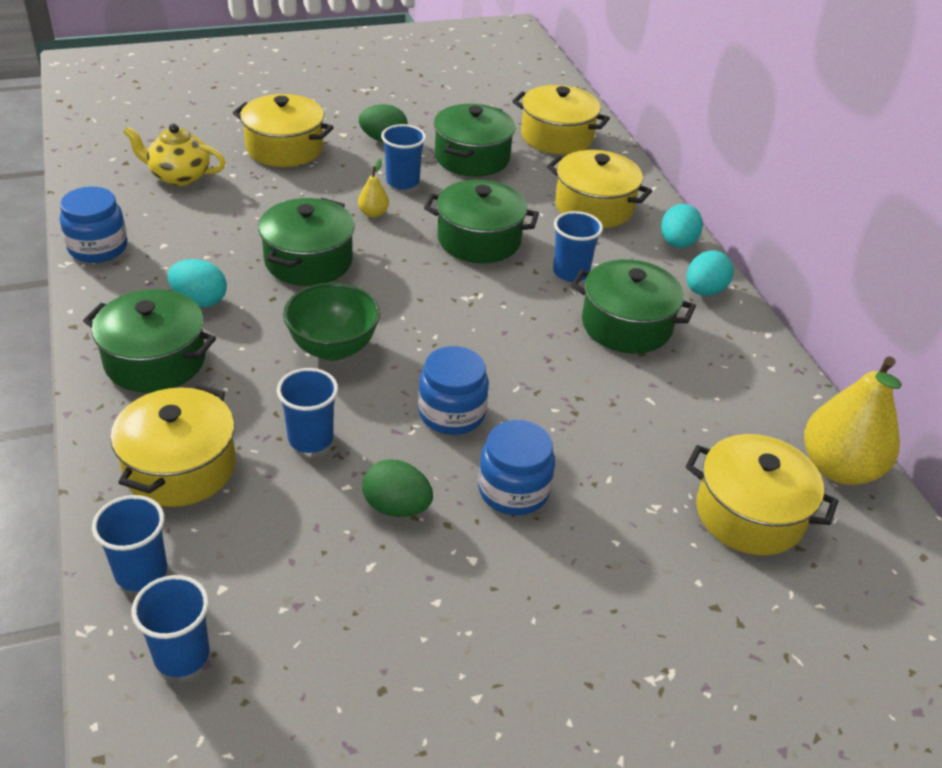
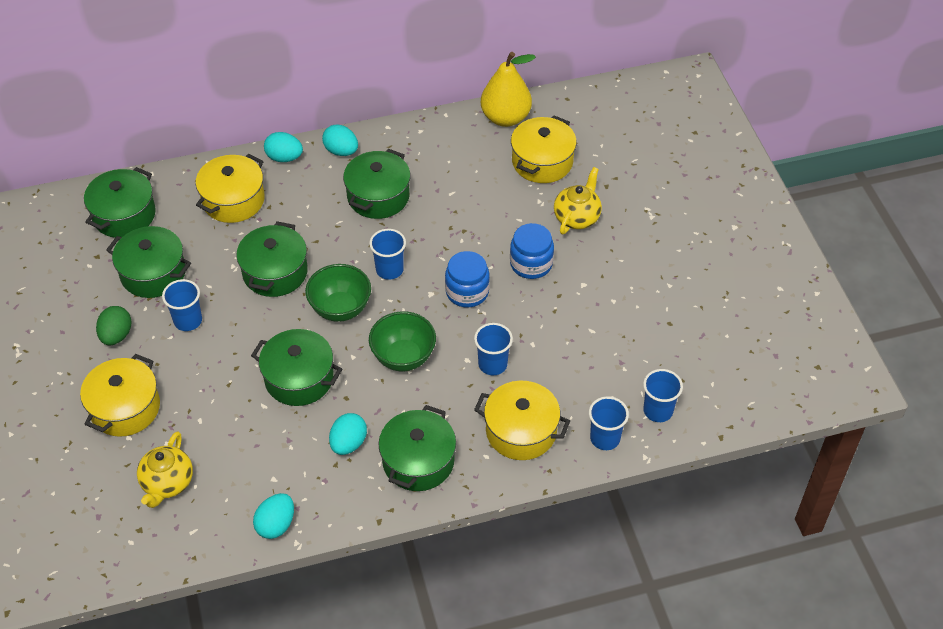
camera: 85 degrees left, 10 degrees up
blue jar [60,187,127,263] -> turquoise egg [253,493,294,539]
yellow pear [358,159,389,218] -> none
green egg [362,459,433,517] -> none
yellow pot [512,85,610,155] -> green pot [84,167,156,238]
blue cup [553,211,603,282] -> blue cup moved to [369,229,406,280]
none -> green bowl [305,264,371,322]
none -> yellow teapot [554,167,602,234]

